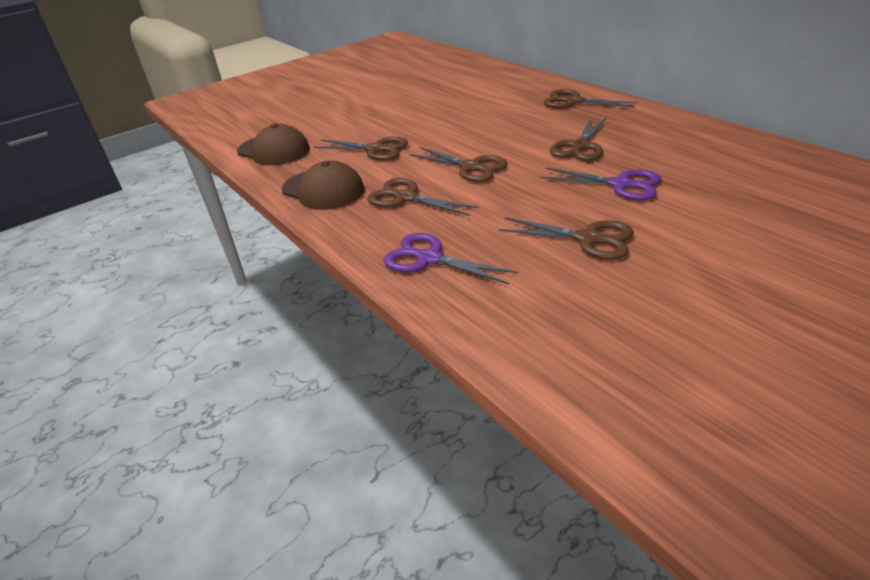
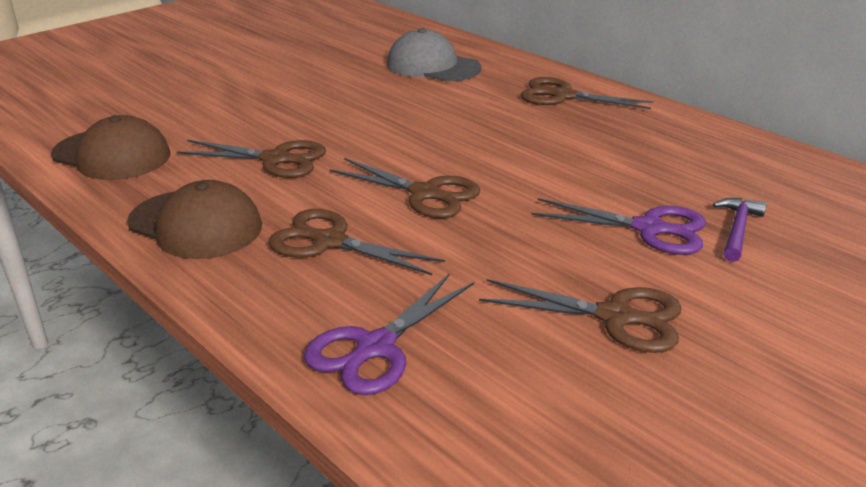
camera: 10 degrees left, 5 degrees down
purple scissors [384,233,518,284] -> purple scissors turned 75 degrees counterclockwise [304,273,474,395]
brown scissors [550,118,606,161] -> none
none -> grey cap [387,28,482,81]
none -> purple hammer [713,198,767,262]

